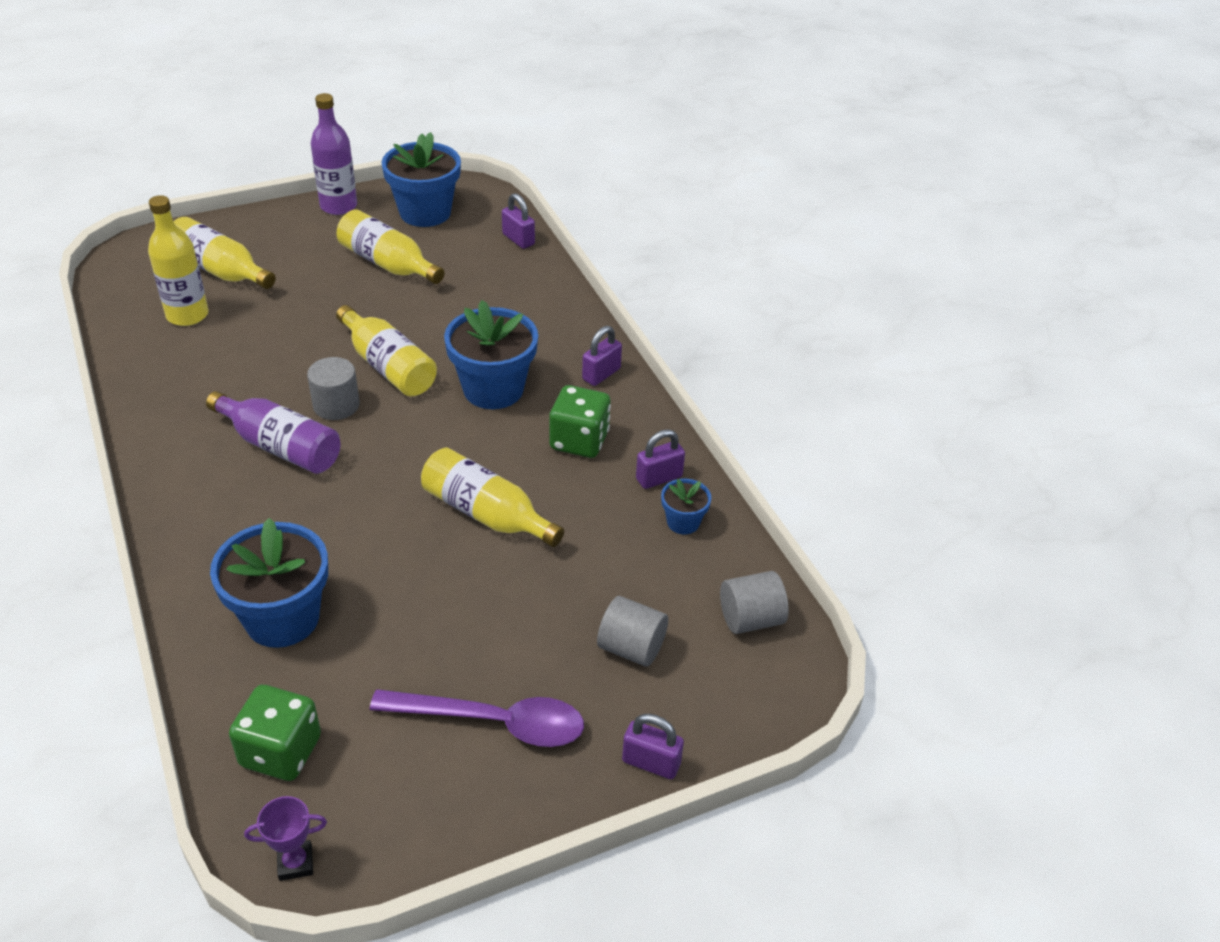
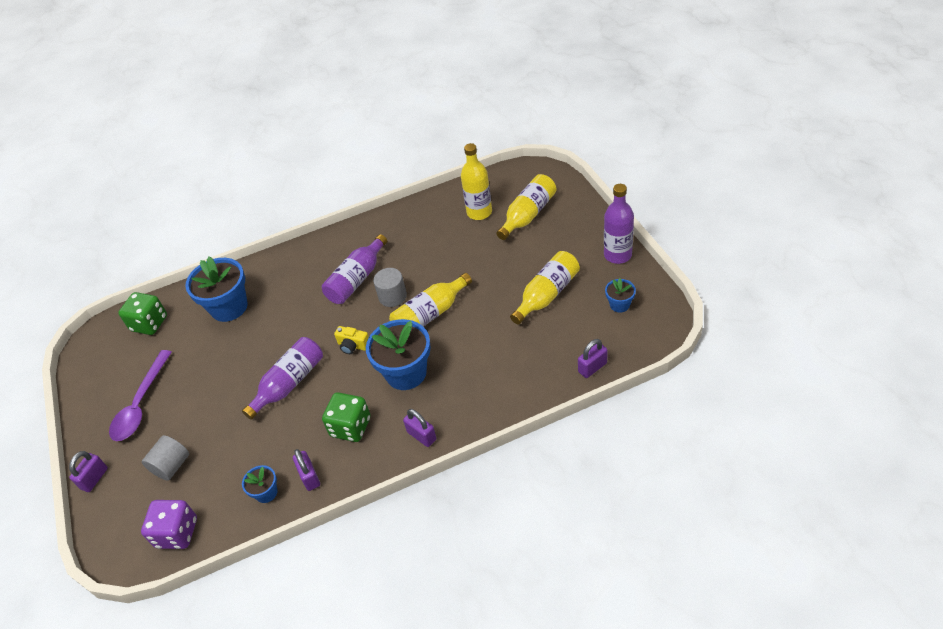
camera: 100 degrees right, 5 degrees up
purple trophy [244,796,327,881] -> none
blue flower pot [382,132,461,227] -> blue flower pot [605,278,636,313], size x0.49
yellow bottle [421,448,564,547] -> purple bottle [242,337,323,420]
grey cylinder [720,571,789,634] -> purple dice [141,500,197,549]
none -> yellow camera [334,326,369,354]

